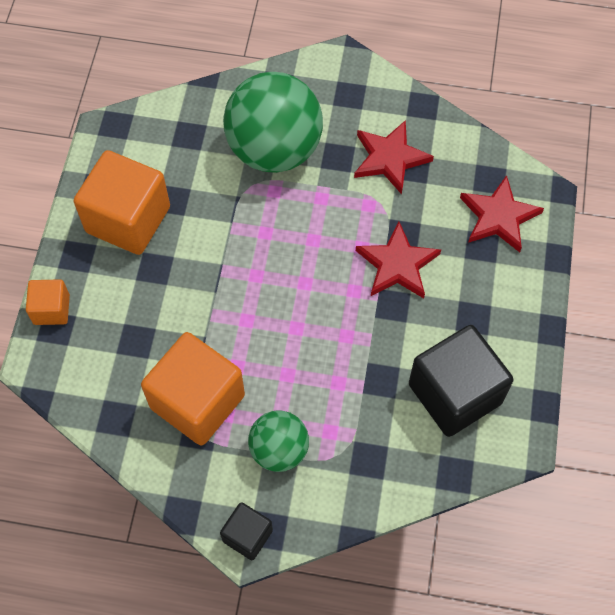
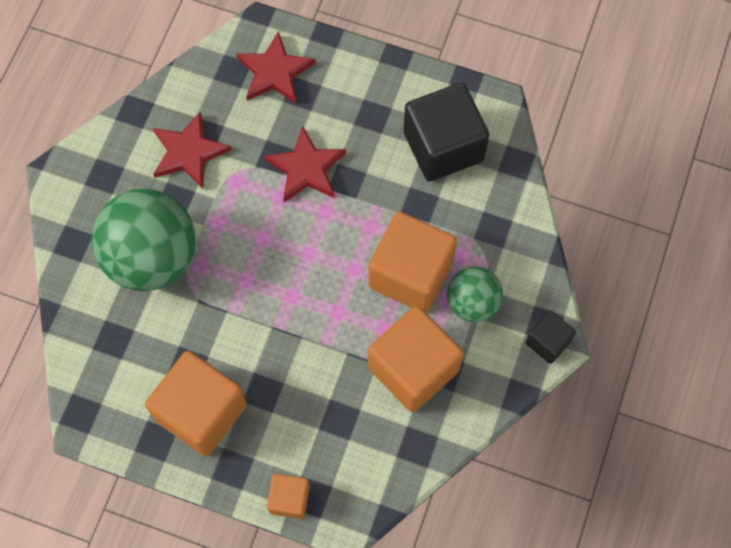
camera: 80 degrees left, 5 degrees up
none -> orange cube [368,212,457,313]

